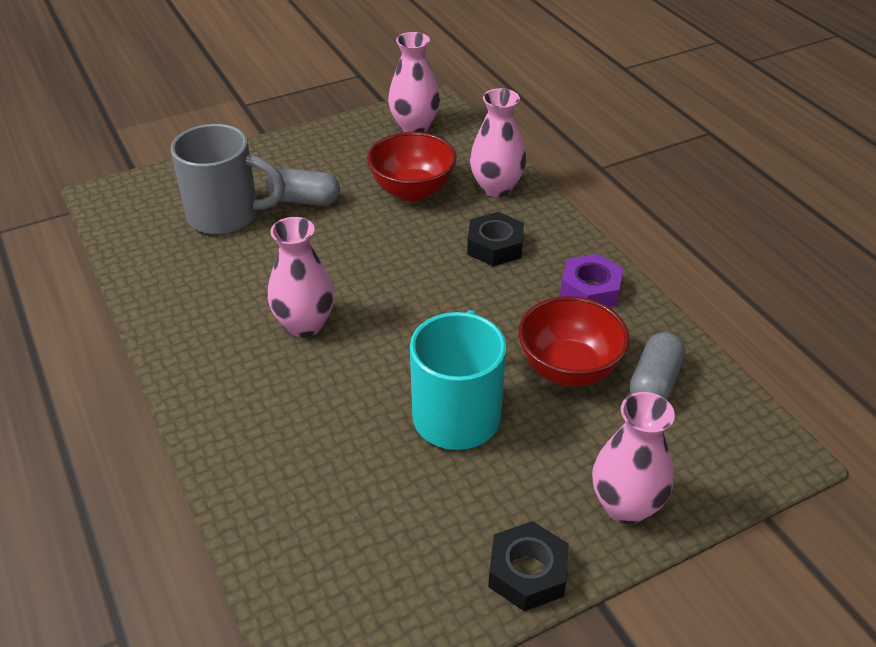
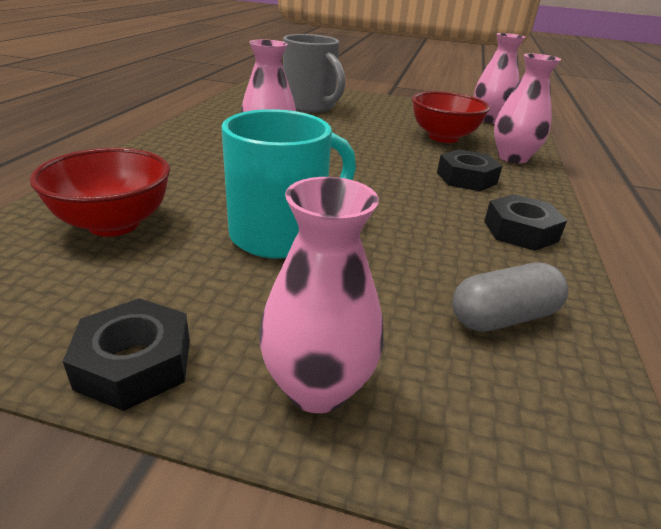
camera: 40 degrees right, 10 degrees down
grey capsule [265,168,340,206] -> none
red bowl [518,296,630,387] -> red bowl moved to [30,148,170,237]
purple nut [560,254,624,307] -> black nut [484,194,567,251]

